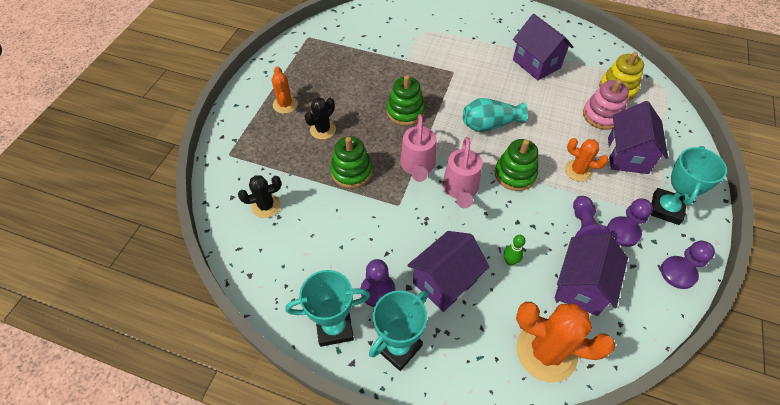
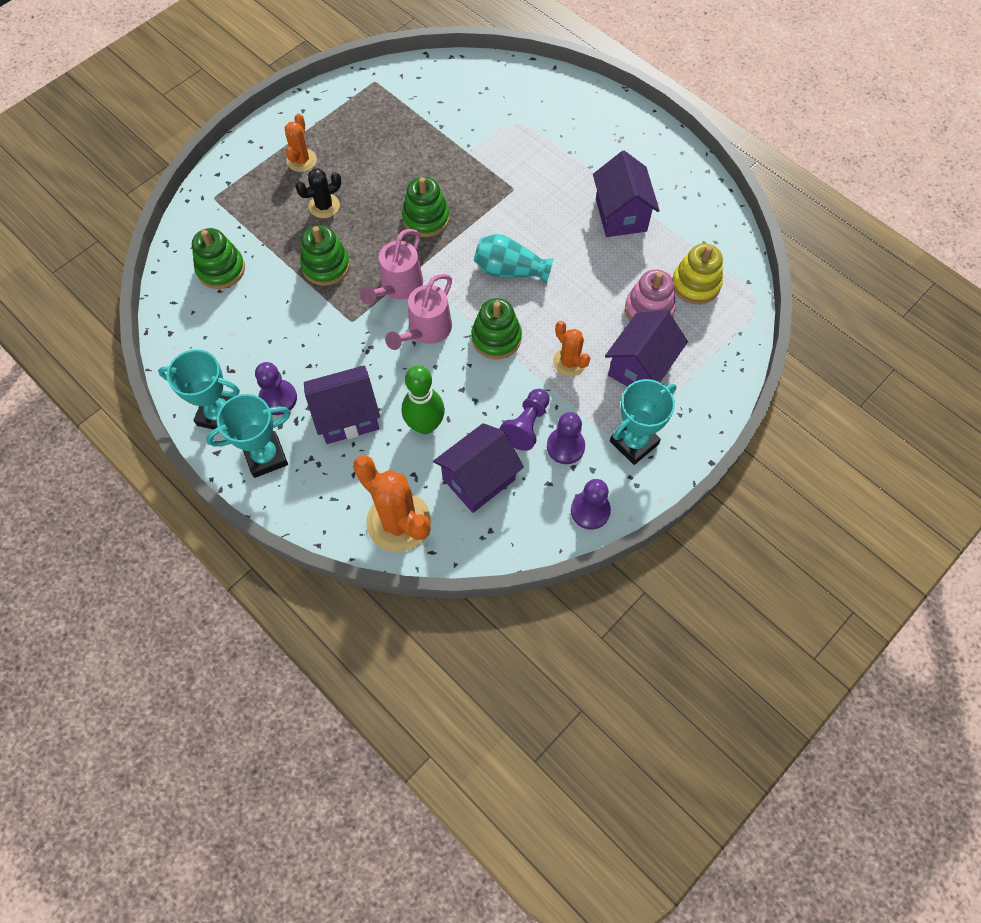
camera: 25 degrees right, 10 degrees up
black cactus [238,175,282,218] -> green stacking toy [192,228,245,289]
green bowling pin [504,235,525,265] -> green bowling pin [402,366,445,434], size x1.98

